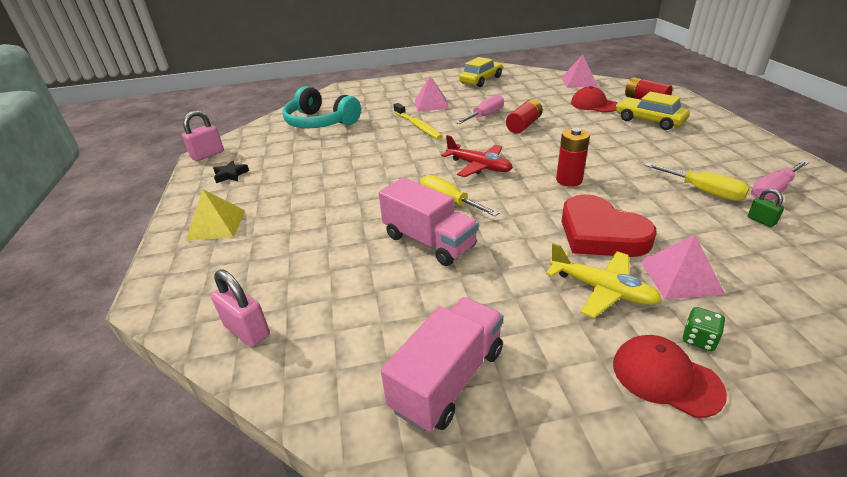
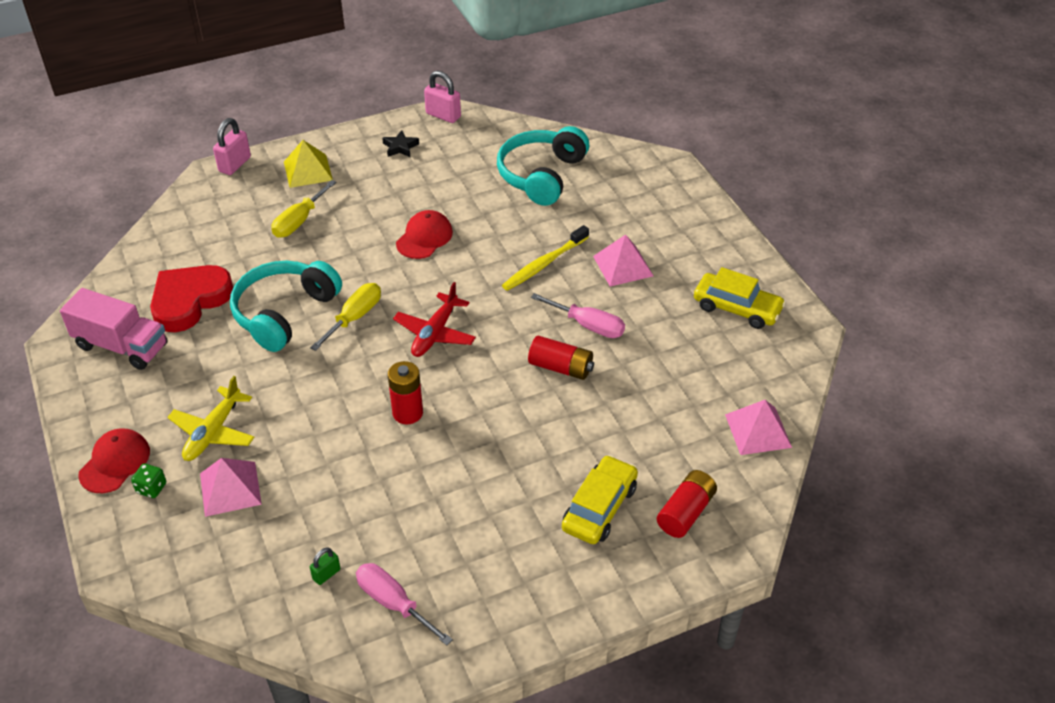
camera: 75 degrees right, 10 degrees up
pink padlock [211,269,270,347] -> pink padlock moved to [213,118,251,175]
pink truck [379,177,479,266] -> turquoise headphones [230,261,342,352]
red heart [561,194,657,257] -> red heart moved to [150,265,233,332]
red cap [571,86,617,112] -> red cap moved to [396,210,453,259]
yellow screwdriver [644,163,750,201] -> yellow screwdriver moved to [271,180,336,237]

